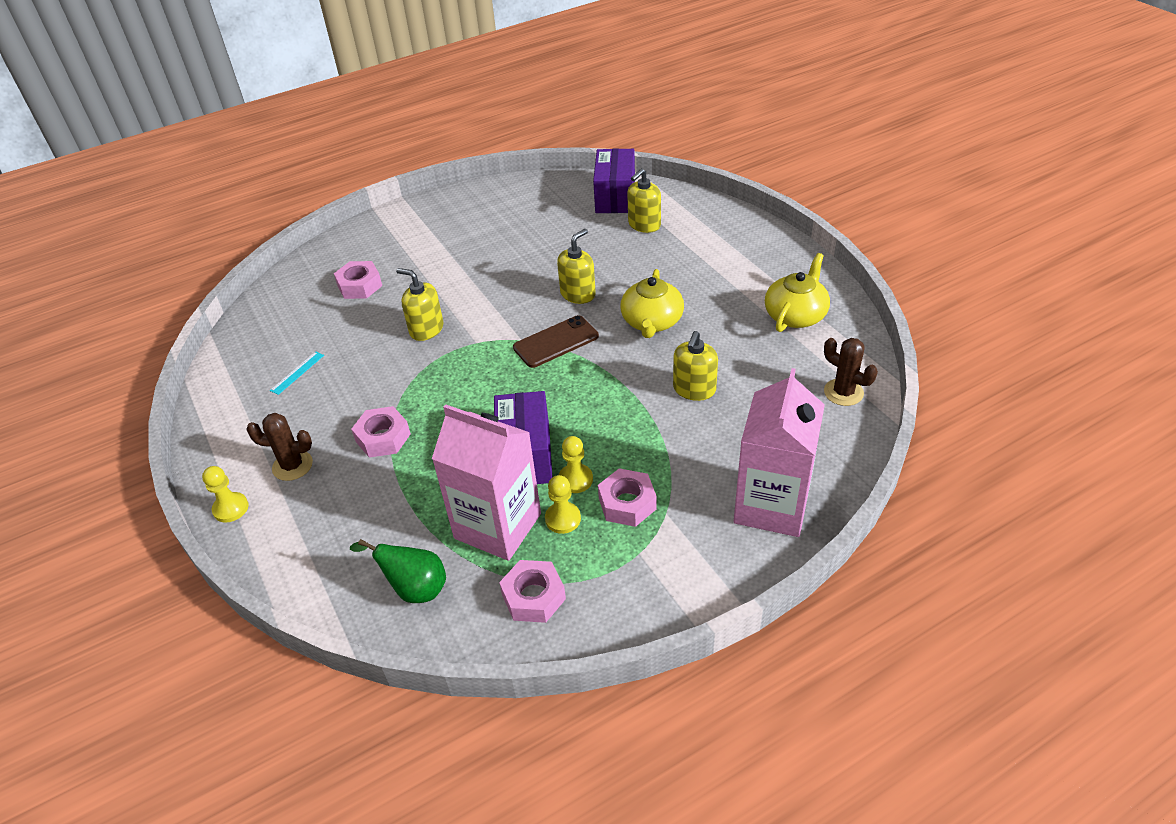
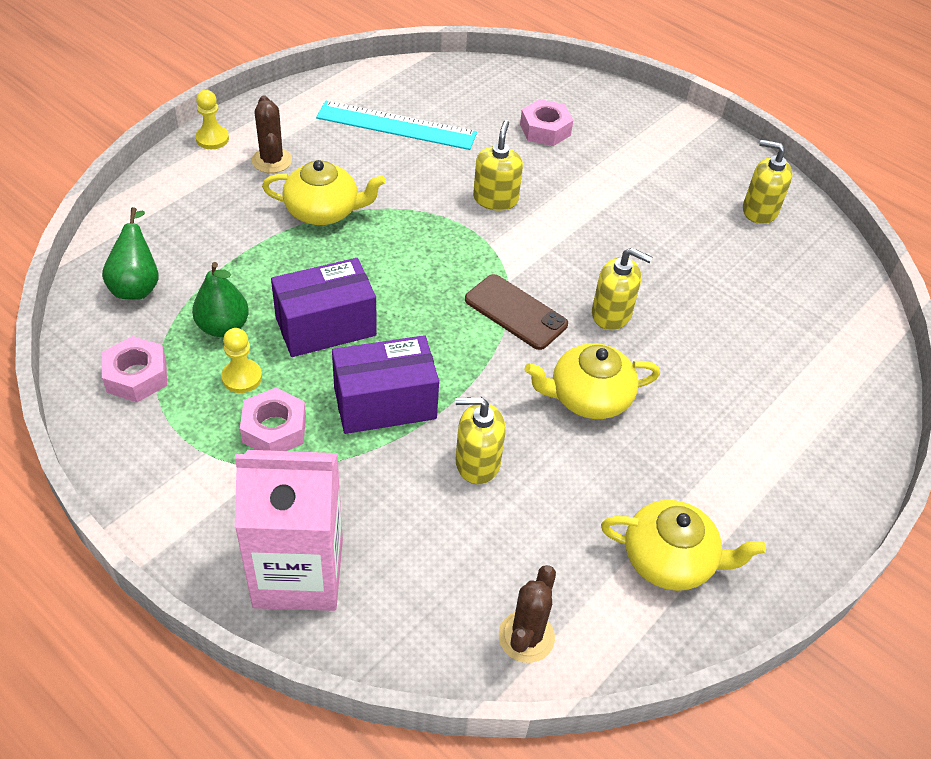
camera: 65 degrees right, 5 degrees up
turquoise ruler [270,352,324,395] -> turquoise ruler [316,101,477,150], size x2.33
pink nut [351,406,411,458] -> yellow teapot [262,160,386,225]
pink carton [432,404,541,561] -> green pear [192,262,249,337]
yellow pawn [559,436,593,493] -> none
purple box [593,148,635,213] -> purple box moved to [332,335,439,434]
yellow soap dispenser [627,168,661,233] -> yellow soap dispenser moved to [743,140,793,224]

